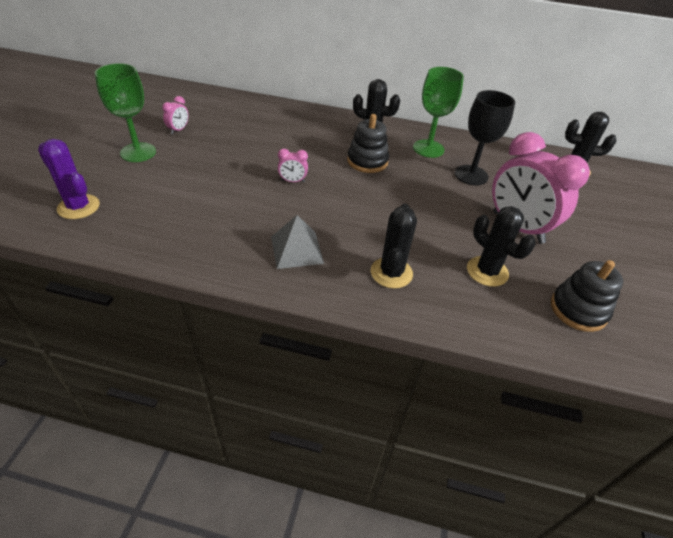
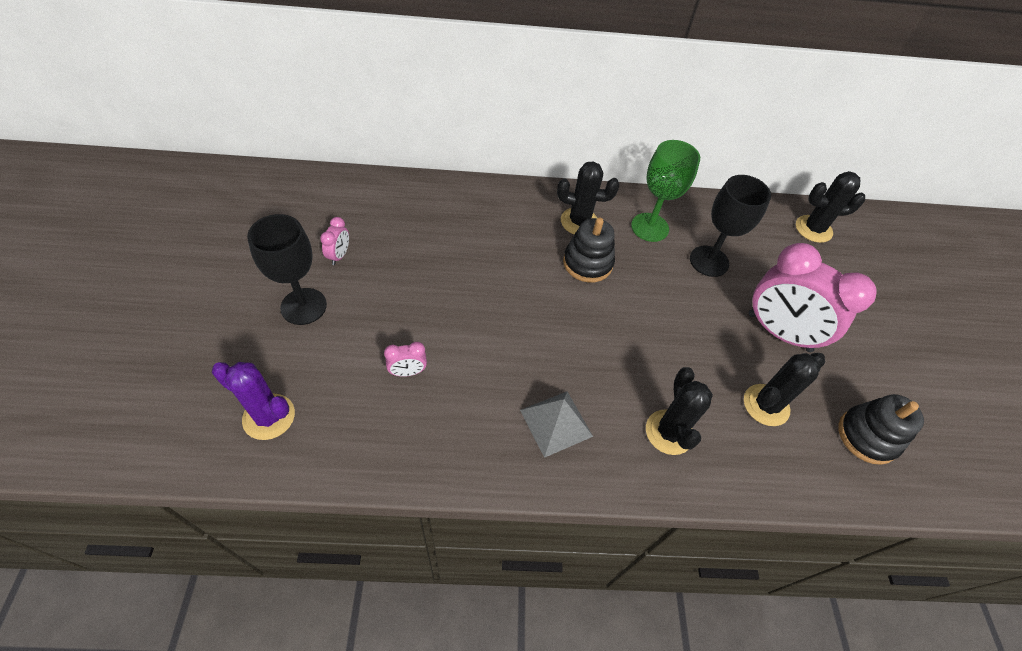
camera: 15 degrees left, 10 degrees up
green goblet [95,63,156,162] -> black goblet [247,214,327,325]
pink clock [278,149,308,182] -> pink clock moved to [384,342,427,377]
black cactus [467,206,535,287] -> black cactus turned 75 degrees counterclockwise [744,353,825,426]

